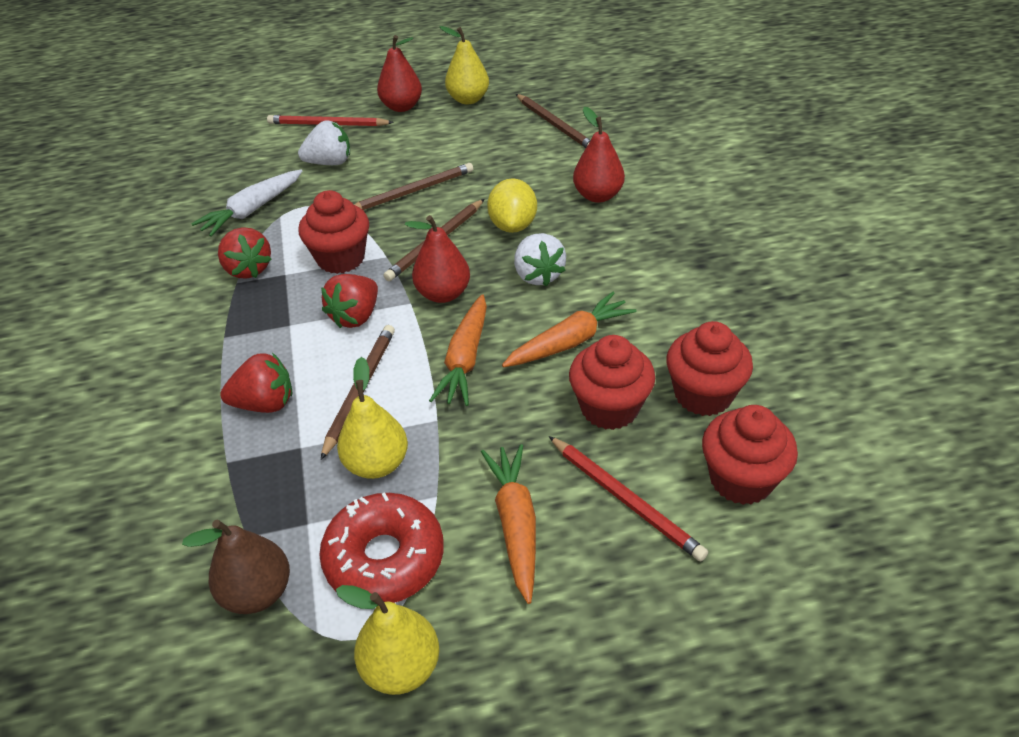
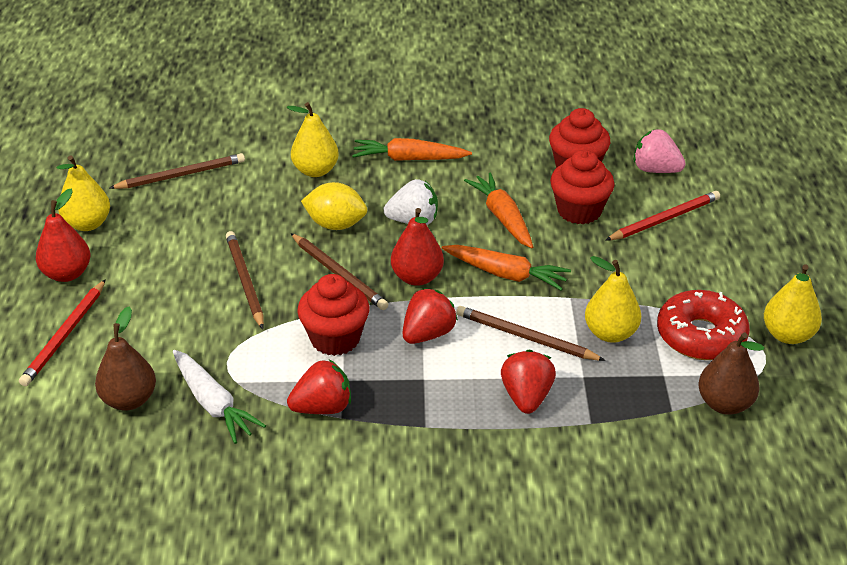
camera: 80 degrees left, 5 degrees down
white strawberry [298,121,350,165] -> none
red strawberry [321,274,378,328] -> red strawberry turned 90 degrees counterclockwise [402,288,458,344]
orange carrot [481,444,536,604] -> orange carrot moved to [352,138,472,161]
red pear [573,107,625,203] -> yellow pear [287,102,339,177]
red cupcake [702,405,798,505] -> pink strawberry [633,129,686,173]
none -> brown pear [95,307,156,411]

